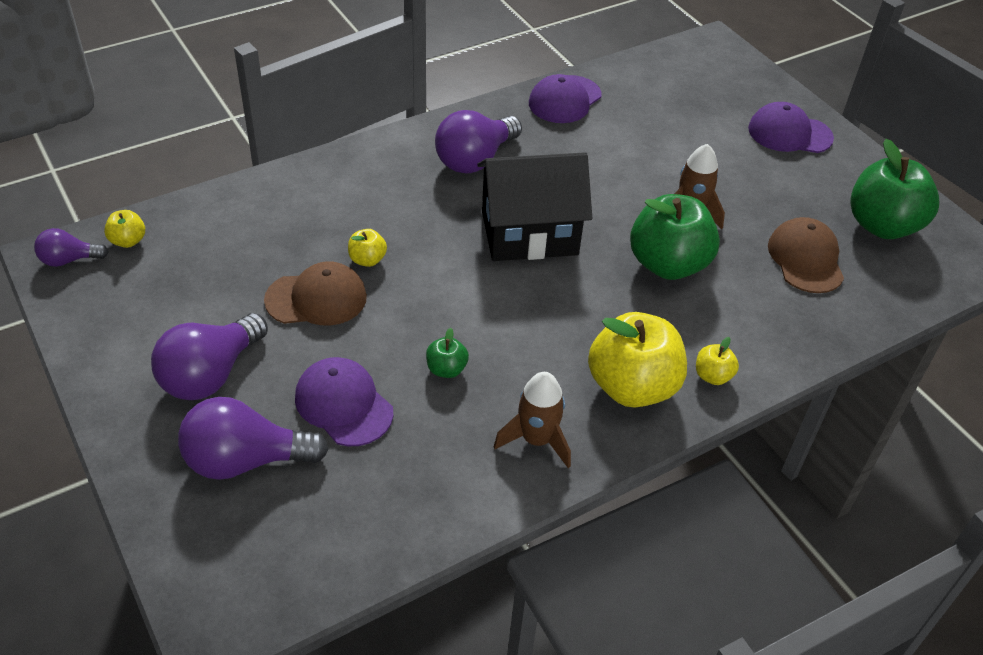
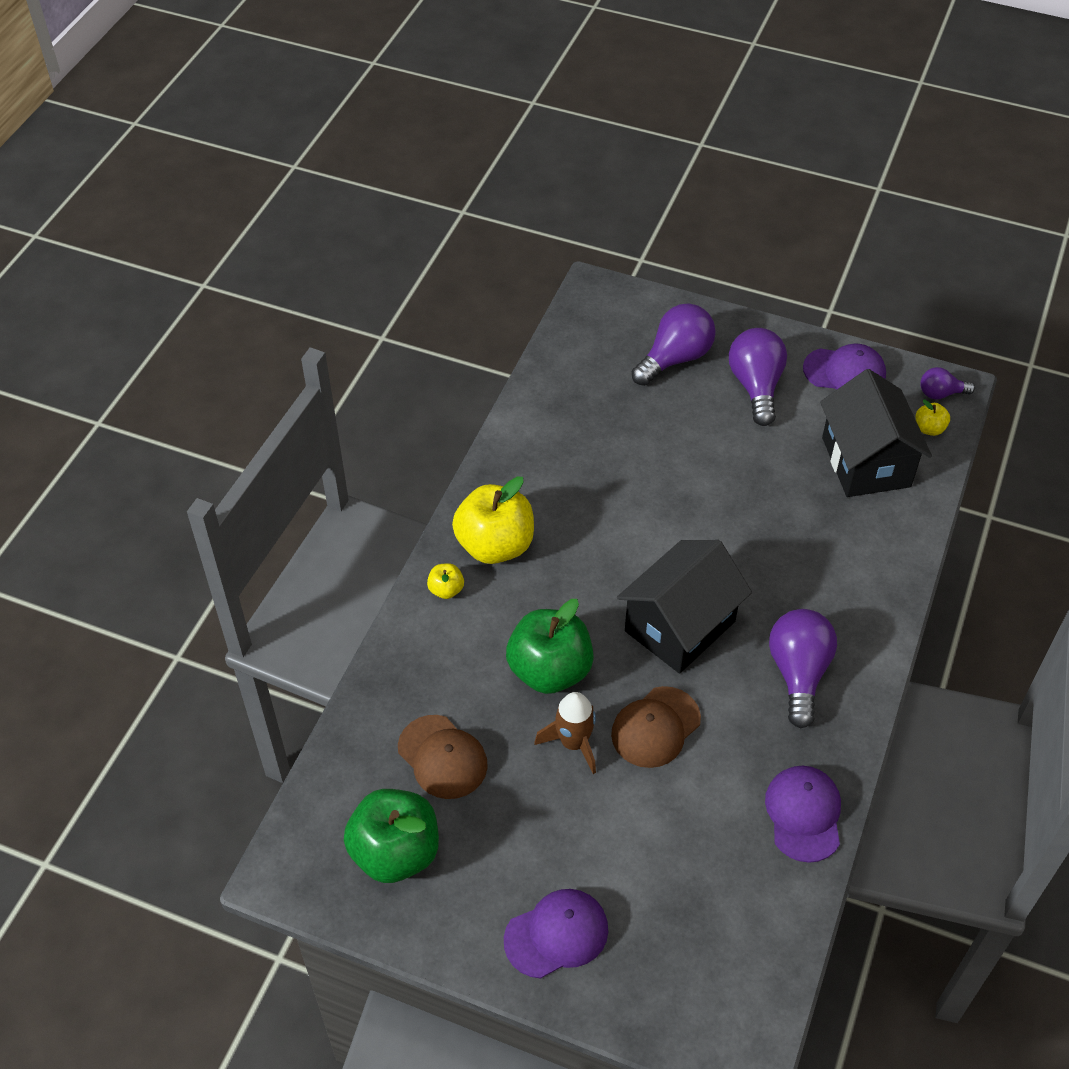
camera: 145 degrees right, 5 degrees up
purple light bulb [34,228,109,267] -> purple light bulb turned 135 degrees counterclockwise [920,367,975,400]
brown cap [264,261,367,325] -> brown cap moved to [611,686,701,768]
purple cap [295,357,393,446] -> purple cap moved to [803,344,886,390]
yellow apple [348,229,387,267] -> none
green apple [426,328,469,378] -> none
brown rocket [494,372,571,468] -> none
none -> black house [820,369,932,497]

